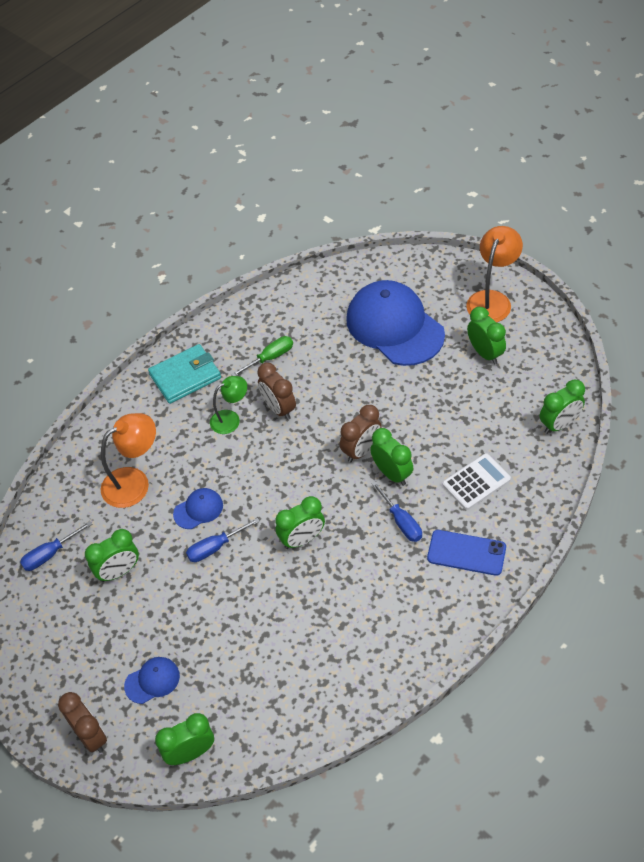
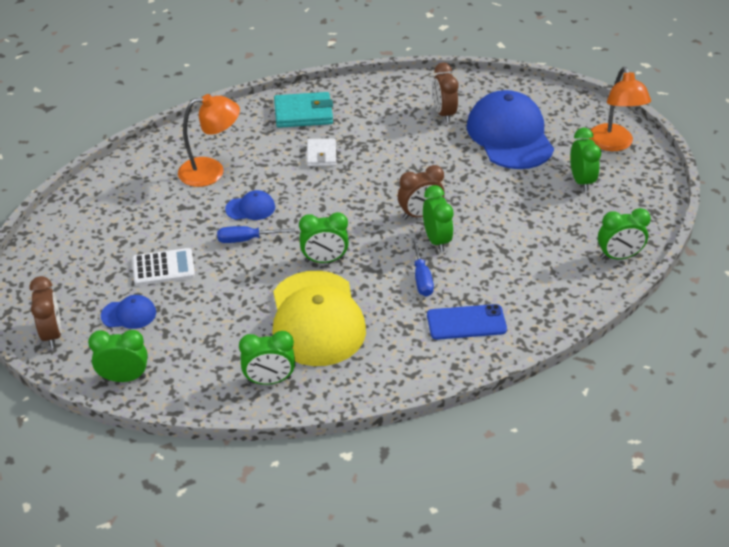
camera: 20 degrees right, 10 degrees down
blue screwdriver [20,521,92,571] -> none
green clock [85,529,139,582] -> green clock moved to [239,331,295,385]
green lamp [210,376,247,434] -> white wallet [307,138,336,167]
green screwdriver [231,336,293,376] -> none
brown clock [257,363,296,420] -> brown clock moved to [433,62,458,123]
blue phone [427,530,506,576] -> blue phone turned 45 degrees counterclockwise [427,304,507,340]
white calculator [442,453,511,510] -> white calculator moved to [132,248,195,286]
orange lamp [467,226,523,323] -> orange lamp turned 120 degrees clockwise [589,67,651,151]
none -> yellow cap [272,271,366,366]

